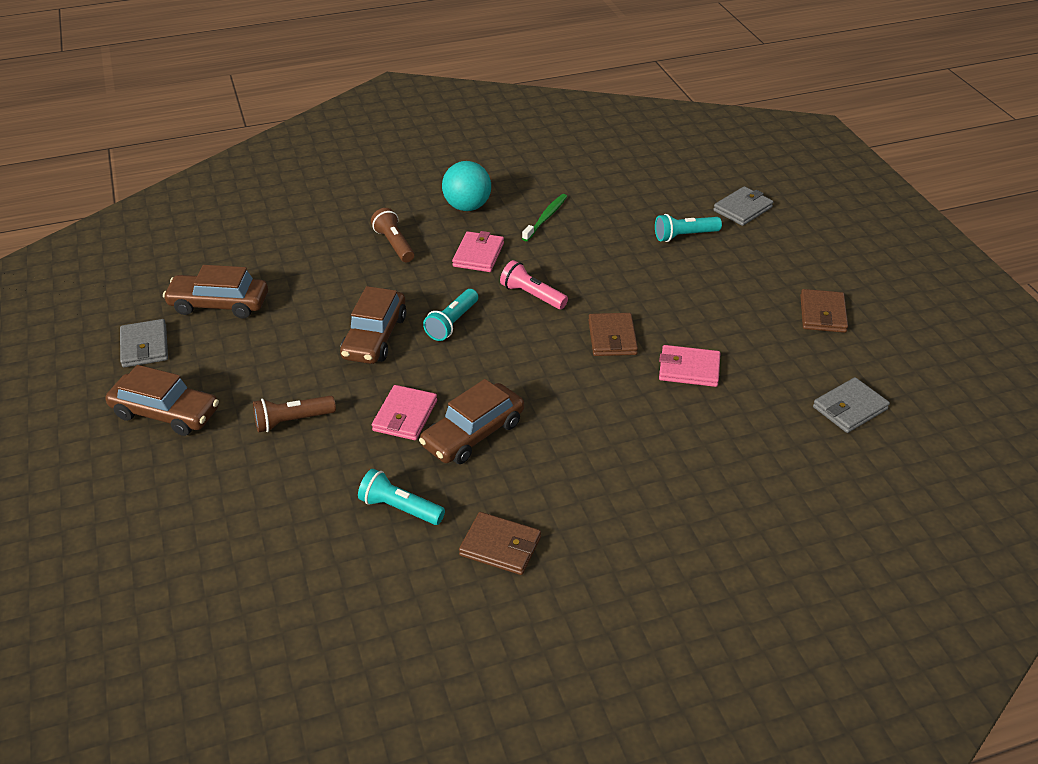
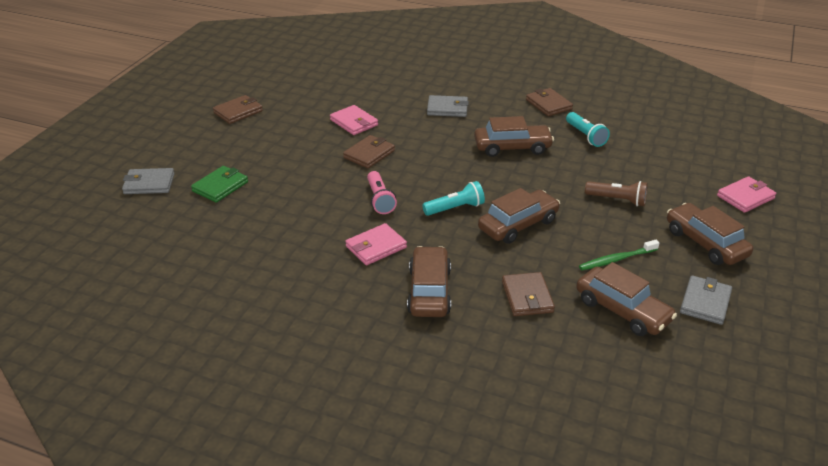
camera: 140 degrees left, 5 degrees down
brown flashlight [371,208,414,262] -> brown car [407,246,451,317]
pink wallet [372,385,437,440] -> pink wallet moved to [717,176,776,213]
turquoise ball [442,161,491,211] -> none
green toothbrush [522,194,567,241] -> green toothbrush moved to [579,240,660,270]
turquoise flashlight [655,214,722,242] -> green wallet [191,166,248,203]
grey wallet [813,377,890,433] -> grey wallet moved to [427,95,469,117]
none -> brown wallet [502,272,555,316]

